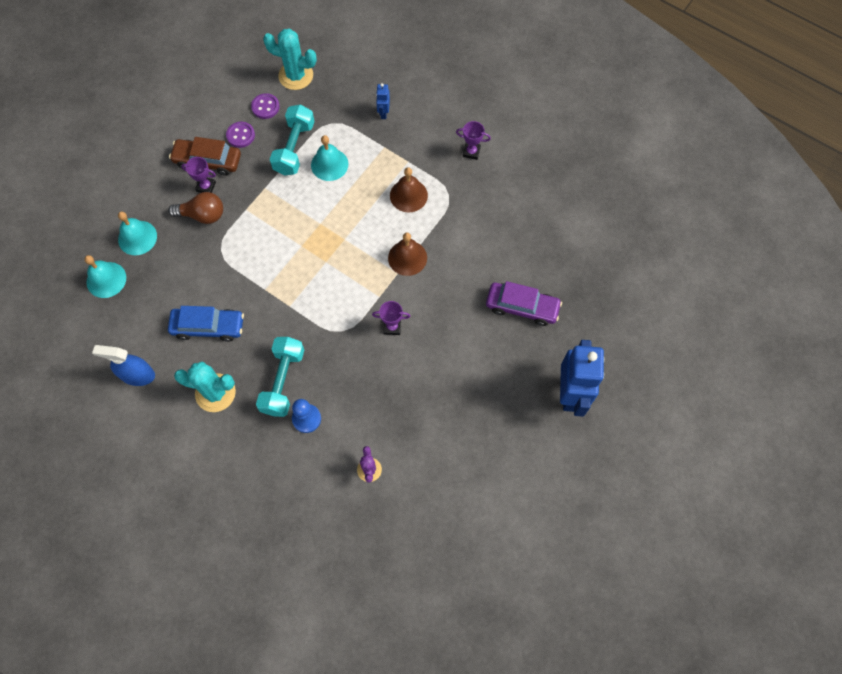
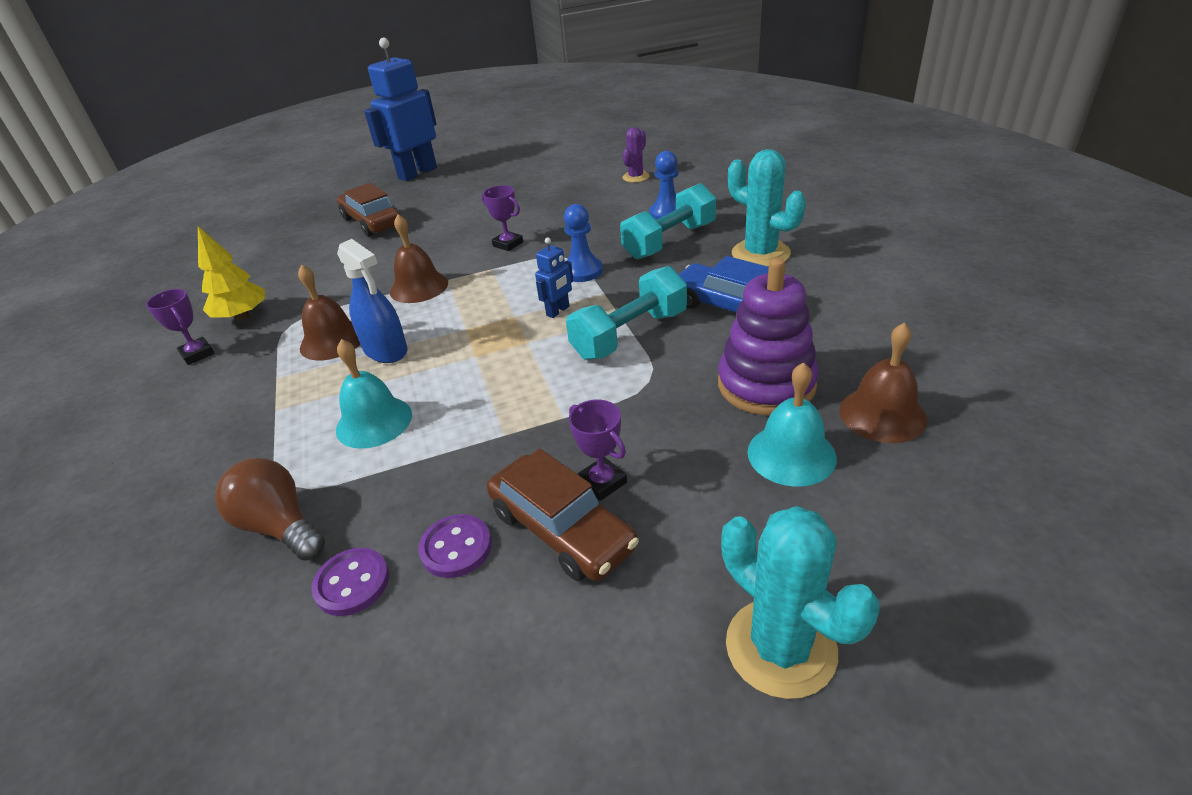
camera: 140 degrees left, 30 degrees down
turquoise bell [84,255,126,298] -> brown bell [839,323,927,443]
blue spray bottle [92,345,155,386] -> blue spray bottle moved to [337,239,408,363]
brown light bulb [168,192,223,224] -> brown light bulb moved to [215,458,325,561]
turquoise cactus [263,28,317,90] -> turquoise cactus moved to [721,506,879,699]
turquoise dumbbell [270,105,315,176] -> turquoise dumbbell moved to [566,266,687,360]
blue robot [376,83,390,119] -> blue robot moved to [535,238,573,318]
purple car [486,281,562,326] -> brown car [337,183,401,237]
none -> yellow tree [198,226,265,321]
none -> blue pawn [564,204,603,282]
none -> purple stacking toy [718,258,819,415]

